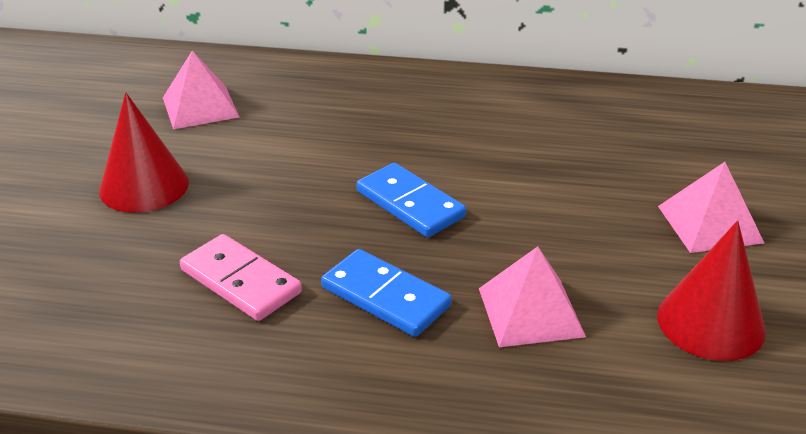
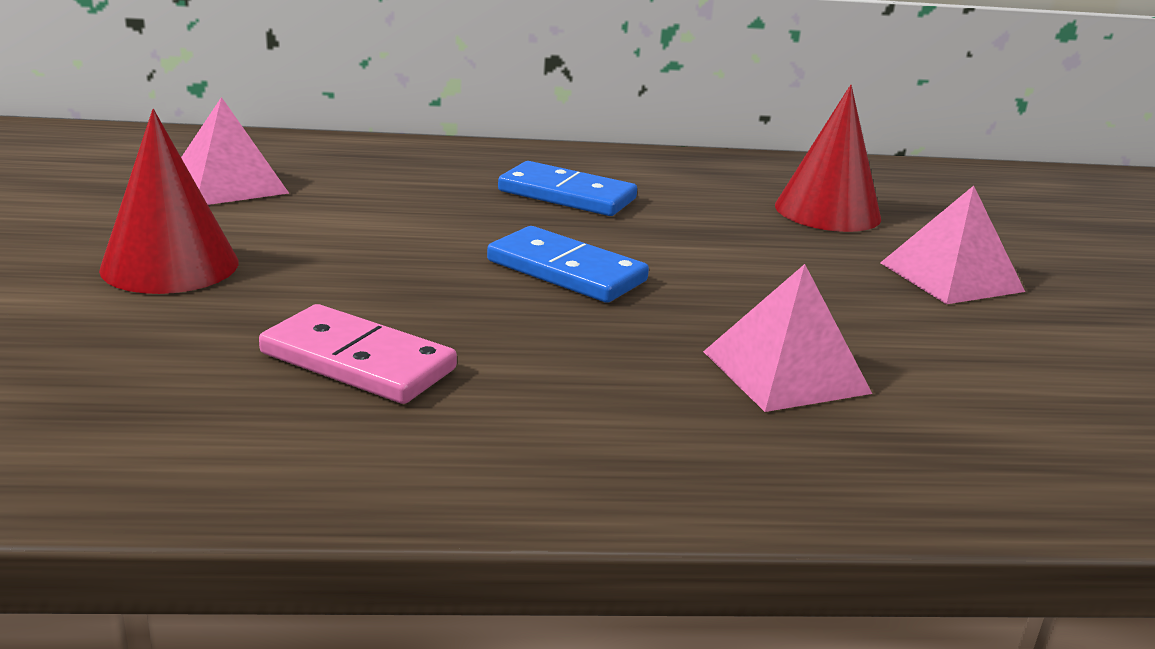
camera: 15 degrees left, 10 degrees down
blue domino [321,249,452,337] -> blue domino moved to [498,161,637,216]
red cone [657,220,766,361] -> red cone moved to [775,85,881,232]

